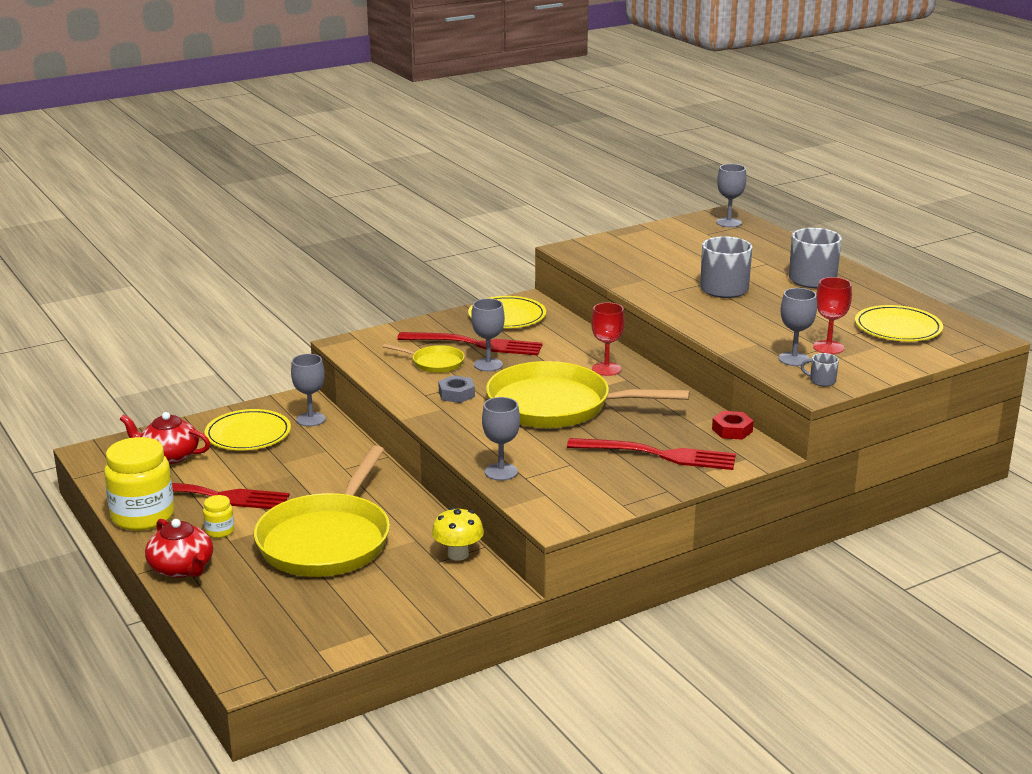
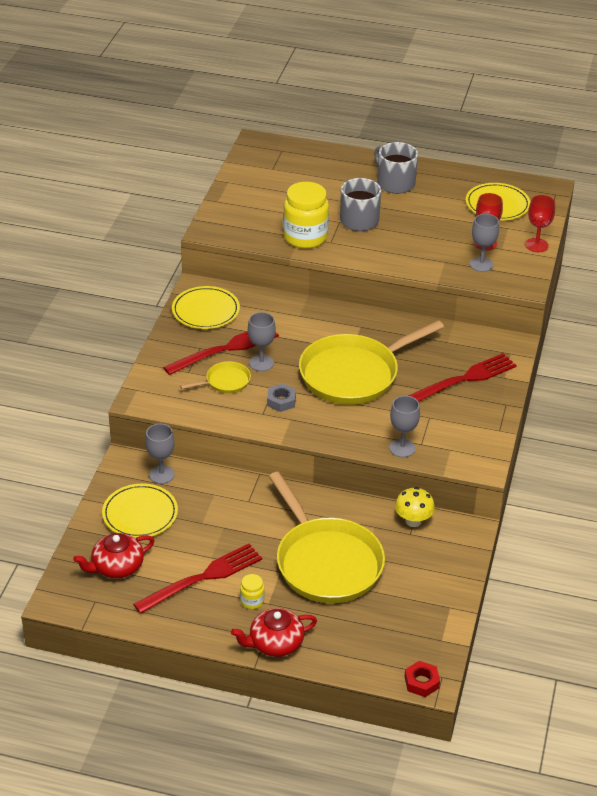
camera: 45 degrees left, 15 degrees up
yellow jar [104,437,174,531] -> yellow jar moved to [283,182,329,249]
red teapot [145,519,213,578] -> red teapot turned 150 degrees clockwise [231,608,317,657]
red goblet [591,302,625,376] -> red goblet moved to [525,195,555,252]
red nut [712,411,754,440] -> red nut moved to [404,661,440,697]
grey goblet [716,164,747,227] -> none
grey mug [801,353,839,387] -> none

